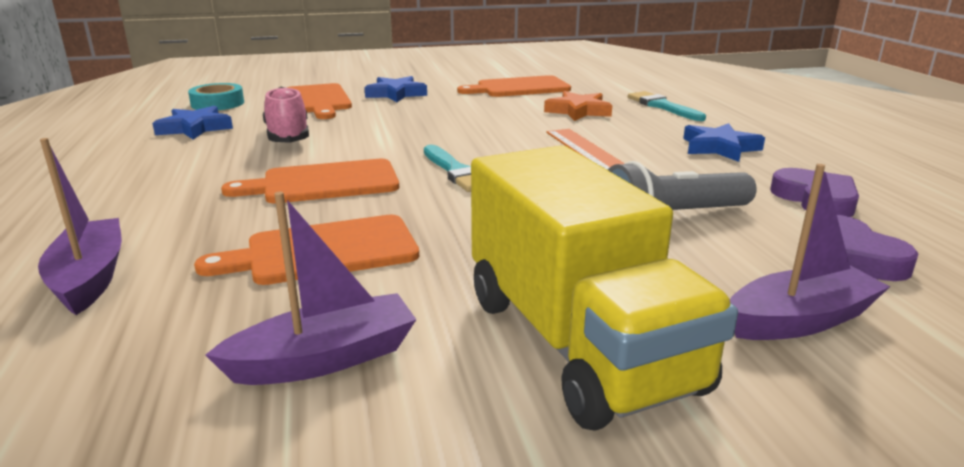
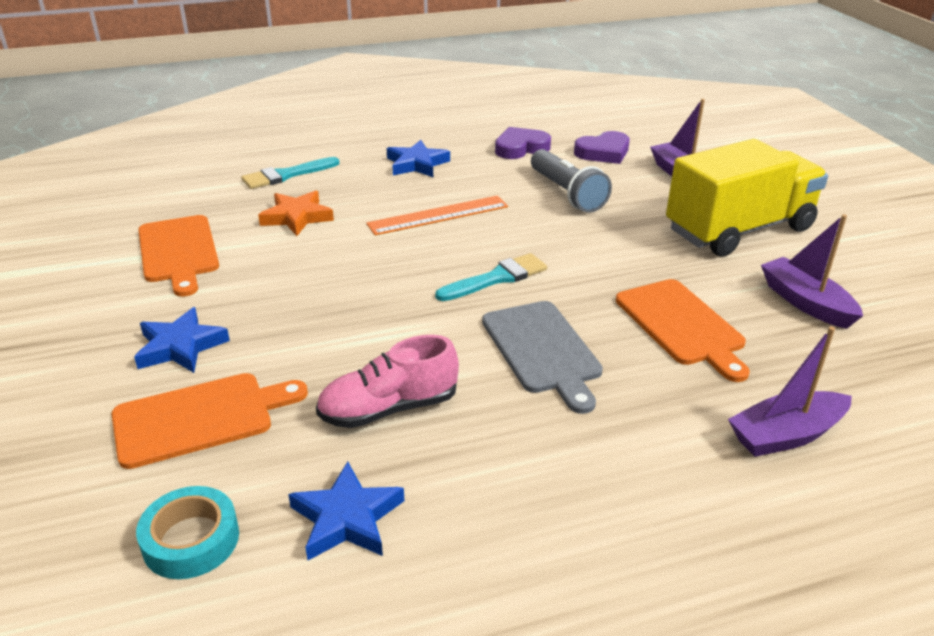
camera: 95 degrees left, 10 degrees up
orange cutting board [221,159,399,203] -> grey cutting board [482,301,603,414]

